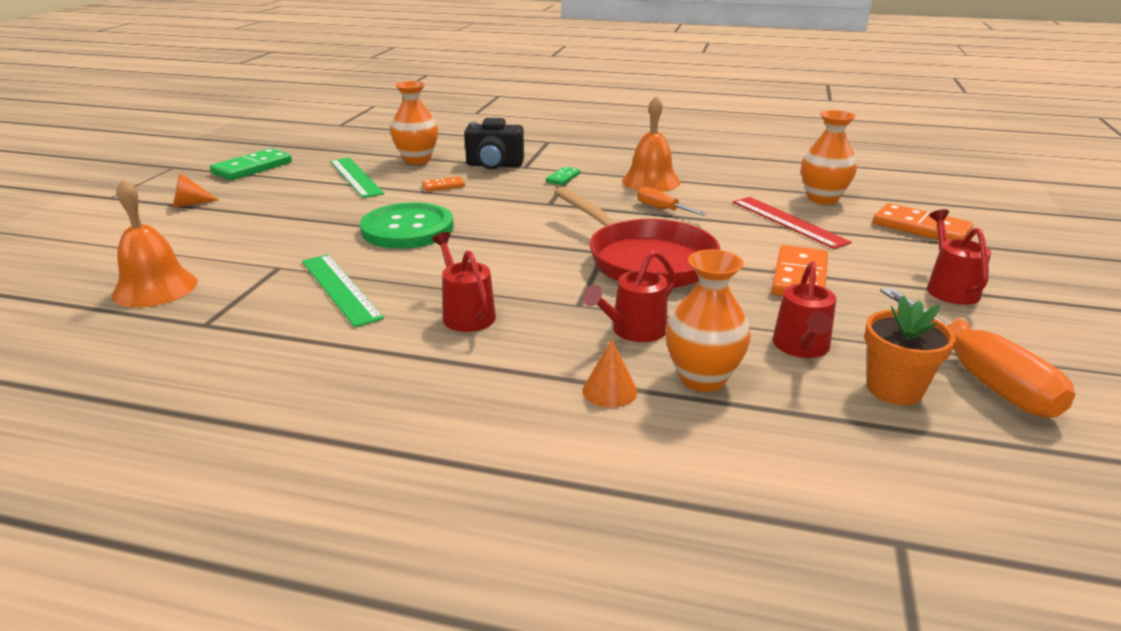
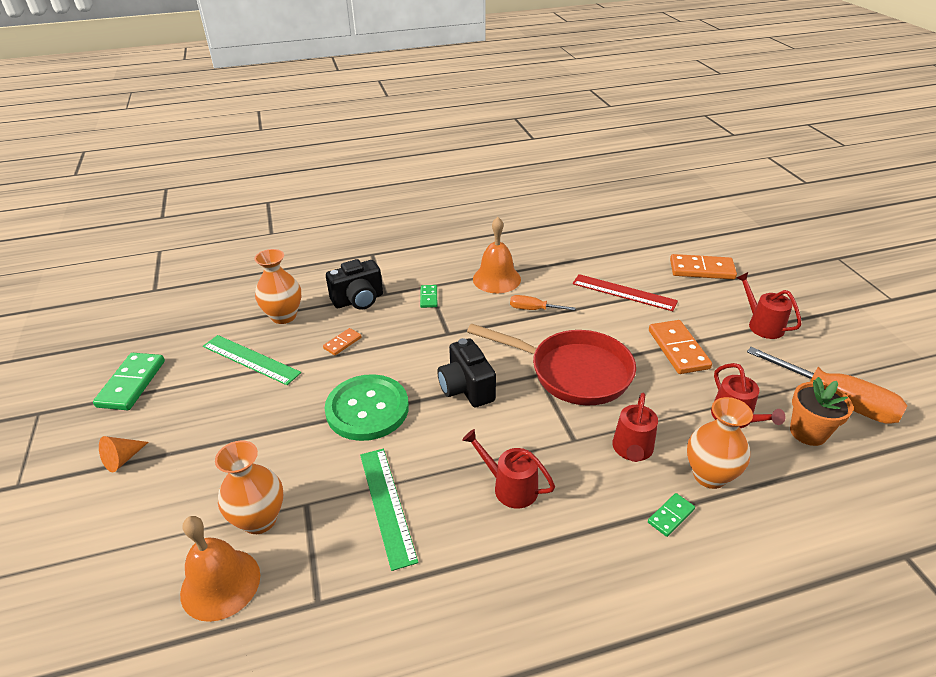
camera: 30 degrees left, 10 degrees up
green ruler [302,254,384,327] -> green ruler turned 45 degrees clockwise [360,449,418,571]
orange cone [582,339,637,408] -> green domino [648,493,695,537]
orange vase [801,110,857,204] -> orange vase moved to [215,441,283,534]
none -> black camera [438,338,496,407]

